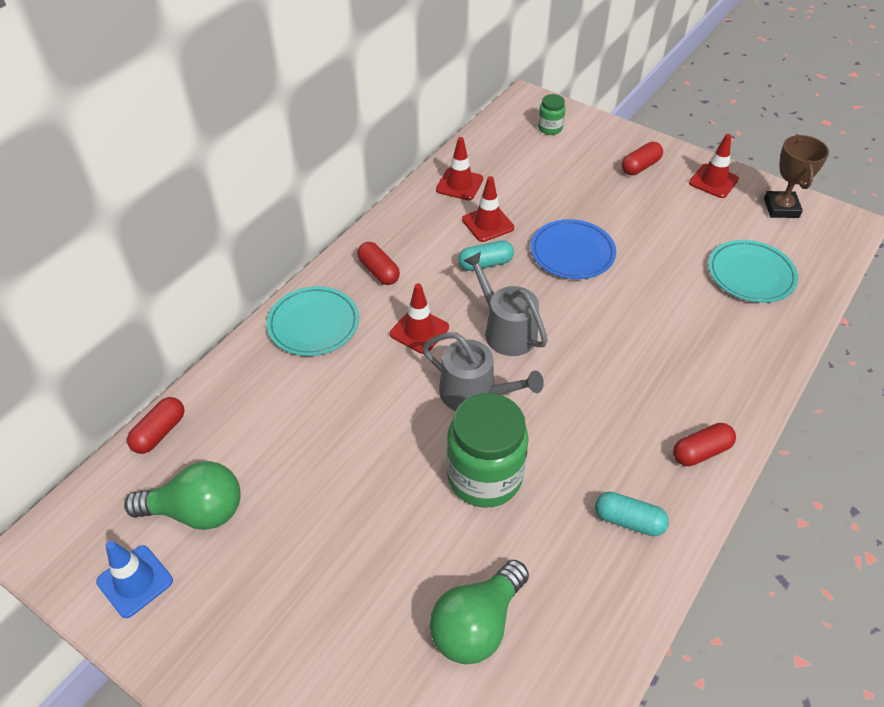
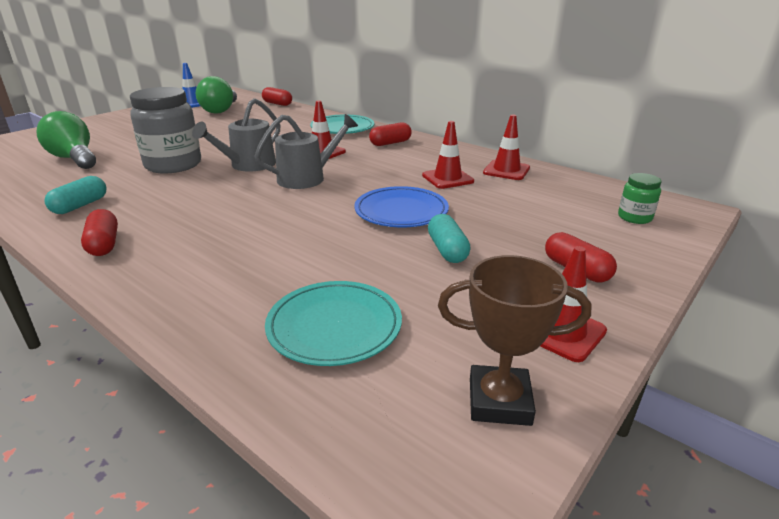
camera: 95 degrees right, 20 degrees down
green jar [447,393,529,508] -> grey jar [130,87,201,173]
turquoise capsule [458,240,514,271] -> turquoise capsule moved to [428,214,471,263]

